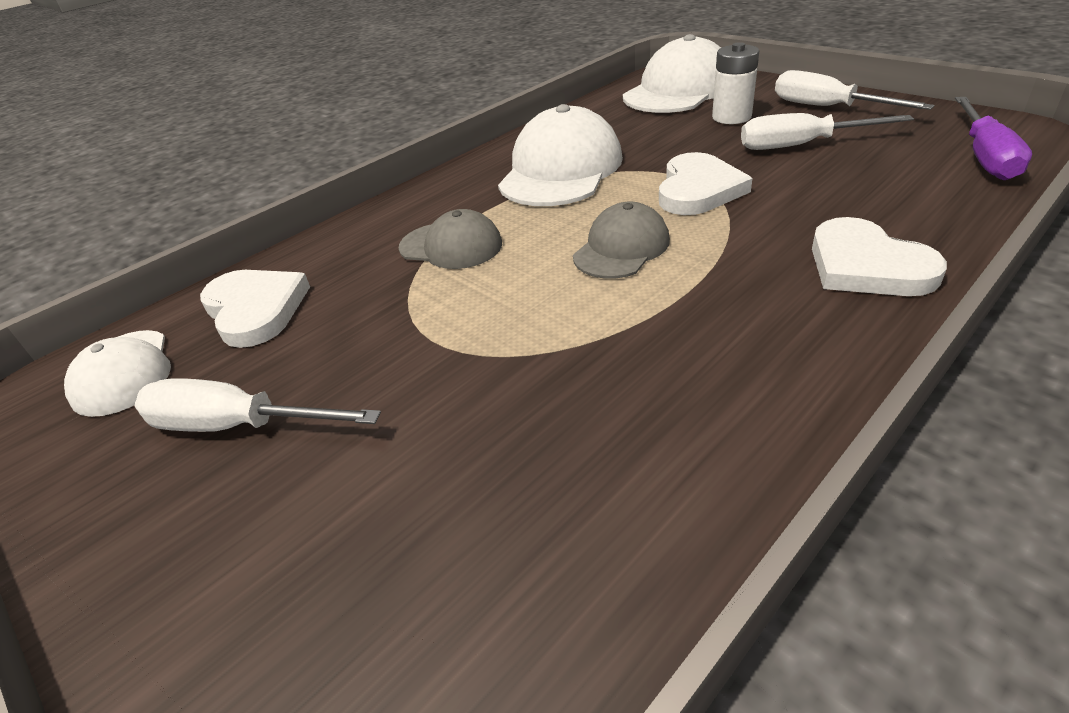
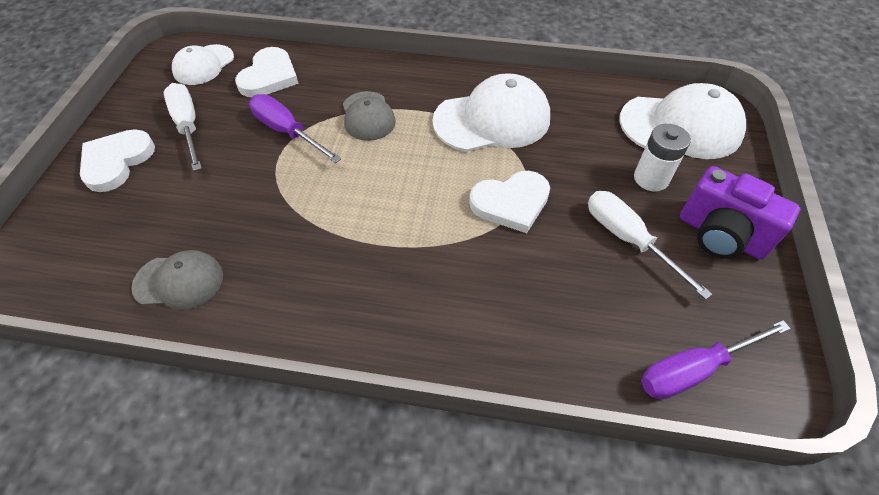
camera: 50 degrees right, 15 degrees up
grey cap [573,202,670,279] -> grey cap moved to [131,250,223,310]
white screwdriver [775,70,934,110] -> purple camera [680,166,801,259]
white heart [812,217,947,296] -> white heart moved to [80,129,155,192]
none -> purple screwdriver [249,94,342,163]

